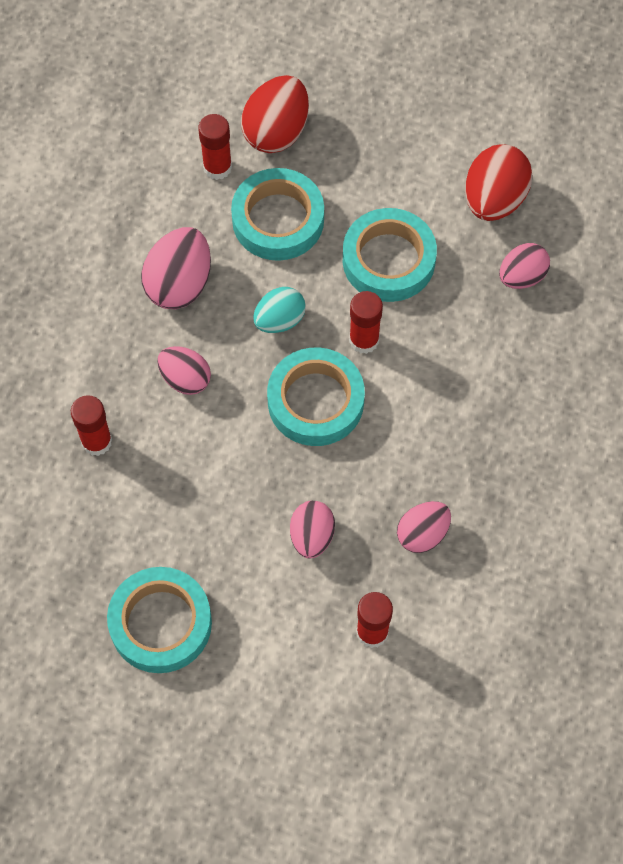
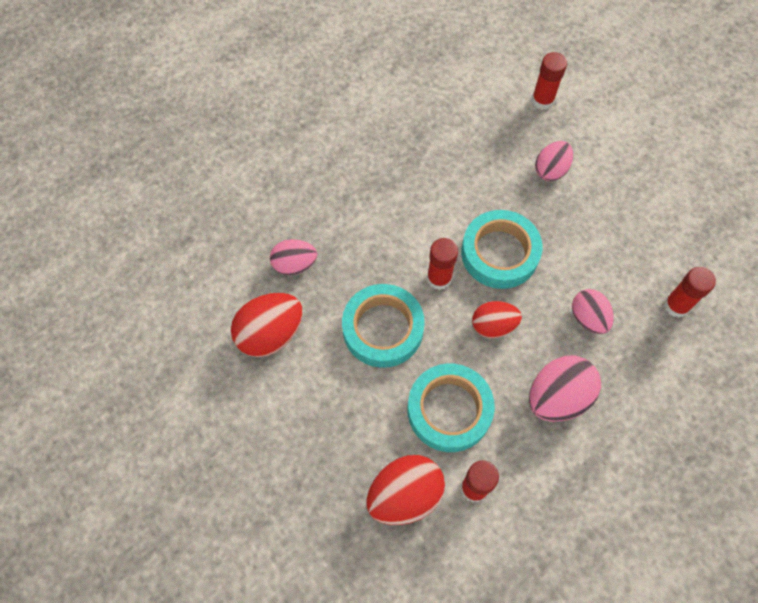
camera: 150 degrees left, 0 degrees up
turquoise tape [107,567,212,673] -> none
turquoise egg [253,287,306,333] -> red egg [472,301,522,338]
pink egg [397,501,451,553] -> none

